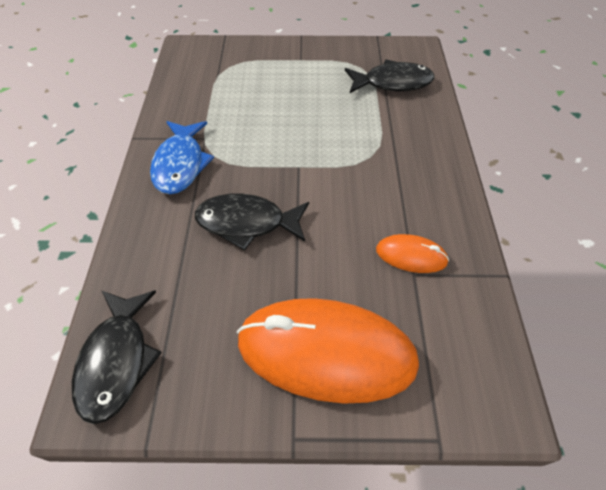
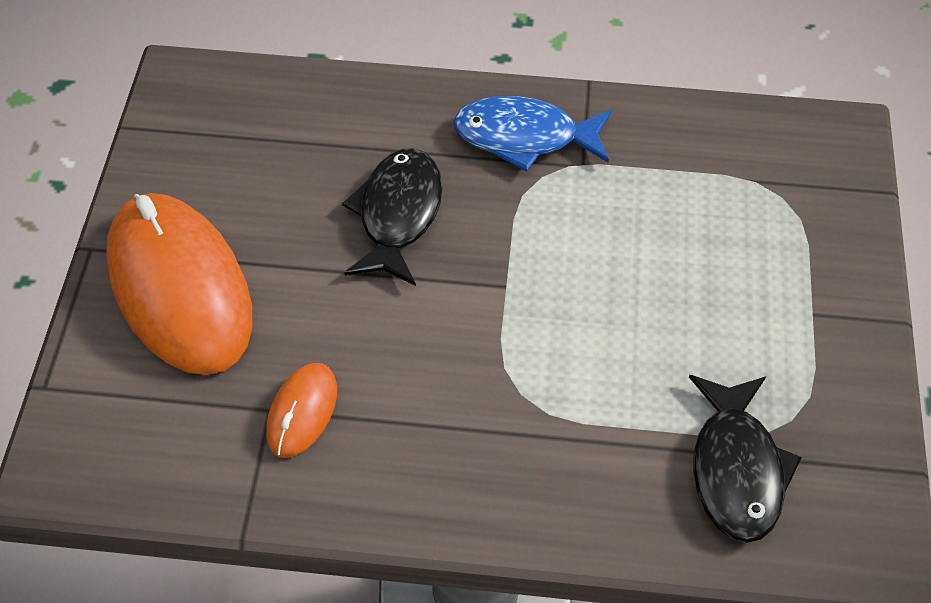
camera: 95 degrees right, 0 degrees up
black fish [72,291,162,424] -> none
orange mouse [237,298,419,404] -> orange mouse turned 45 degrees counterclockwise [106,193,253,375]

